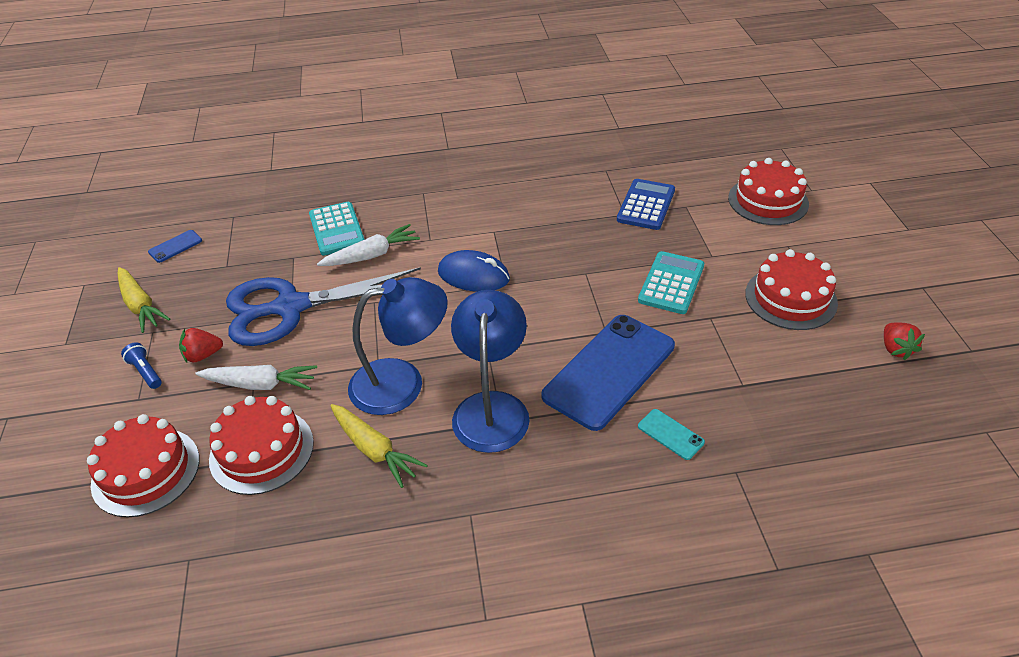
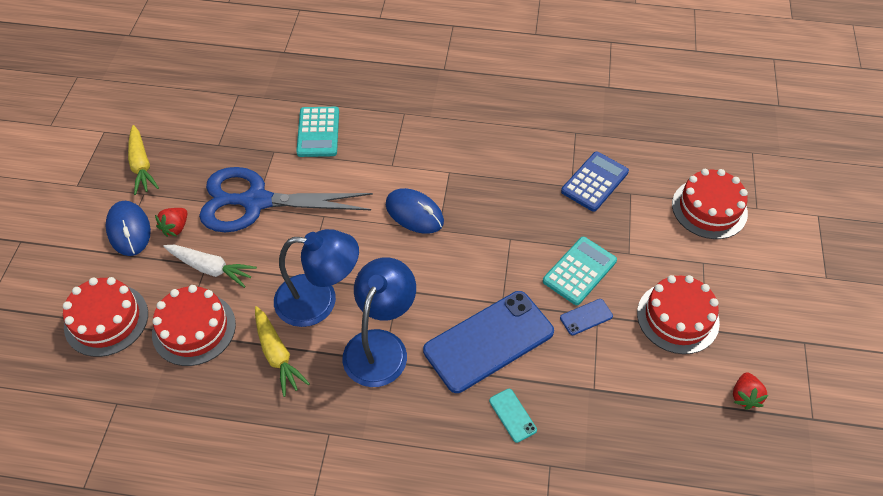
camera: 15 degrees right, 10 degrees up
blue flashlight [121,342,162,389] -> blue mouse [105,201,151,256]
blue phone [148,230,202,263] -> blue phone moved to [560,299,613,335]
red strawberry [179,328,223,362] -> red strawberry turned 60 degrees counterclockwise [155,208,187,237]
white carrot [317,224,420,266] -> none

